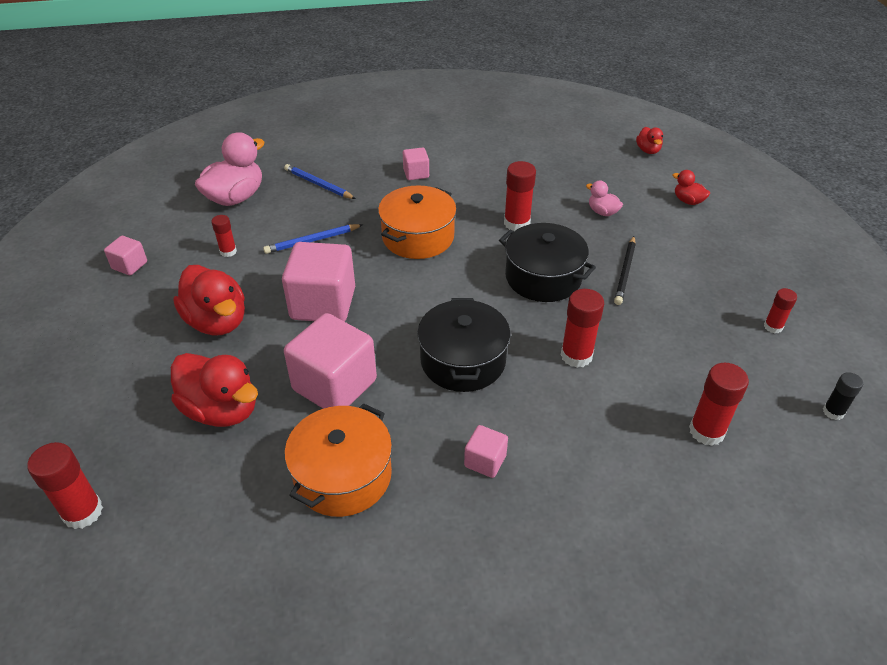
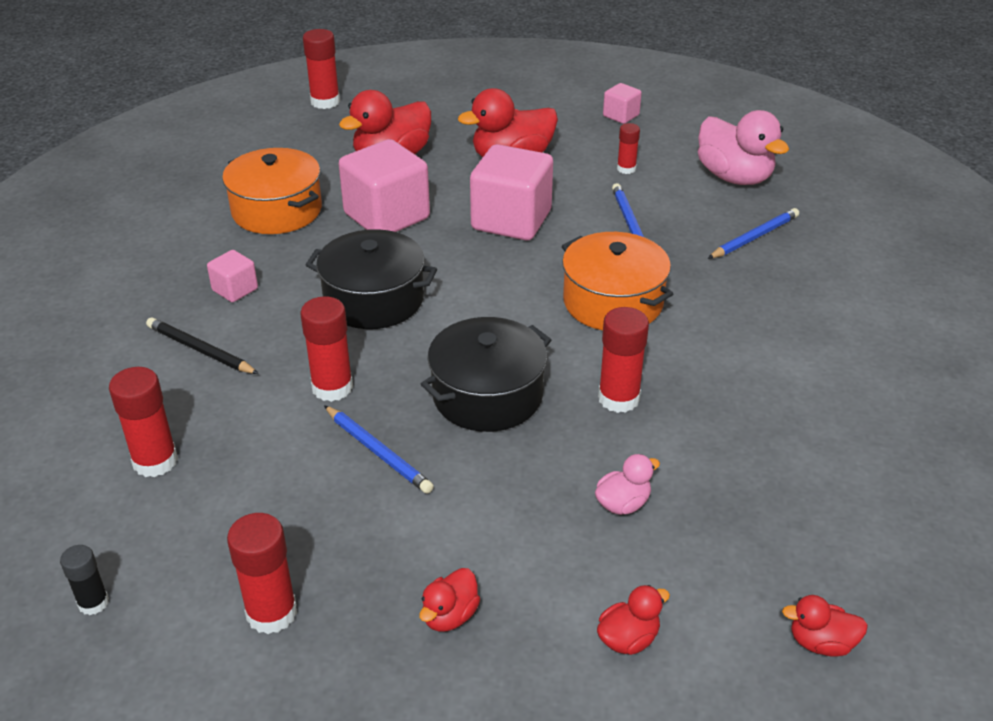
camera: 105 degrees right, 5 degrees down
pink cube [403,147,429,180] -> none
black pencil [614,236,636,305] -> black pencil moved to [146,317,259,374]
red glue stick [764,288,797,333] -> red glue stick [227,513,297,634], size x1.68
none -> blue pencil [324,405,434,494]
none -> red duck [419,568,480,632]

